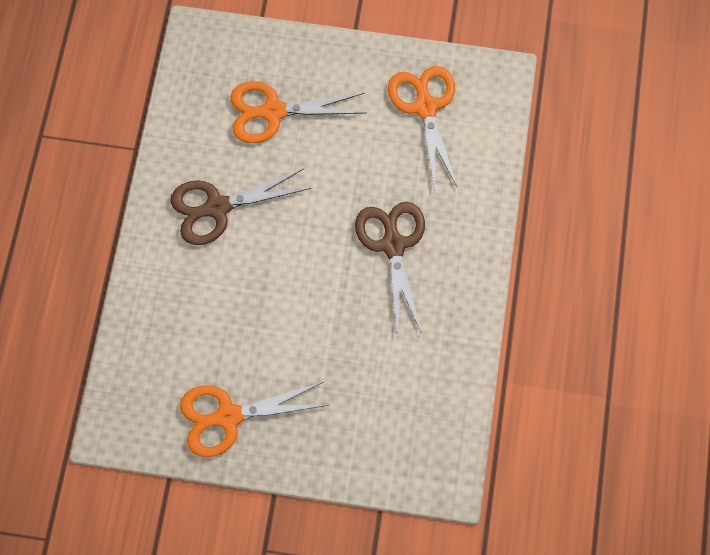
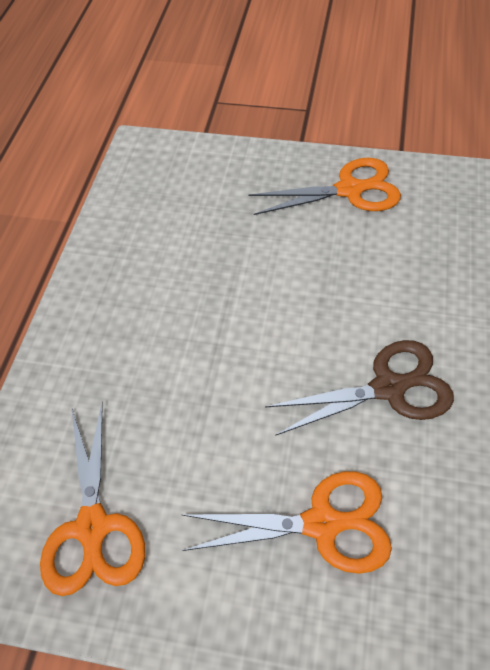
camera: 175 degrees left, 15 degrees down
brown scissors [355,202,425,336] -> none

